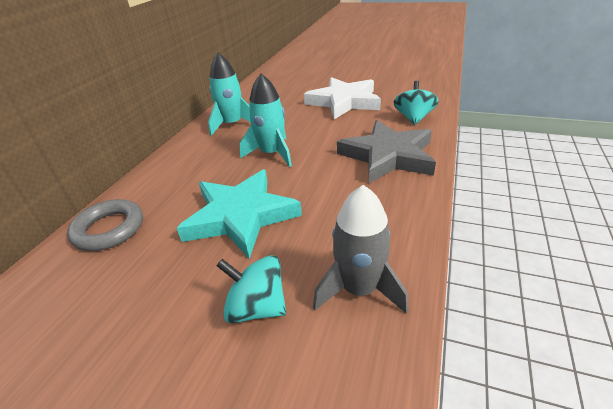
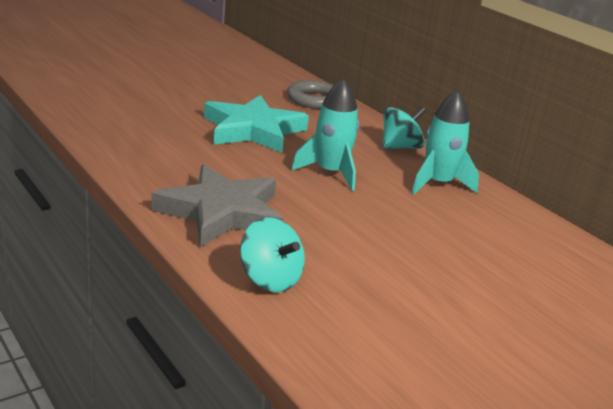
camera: 120 degrees right, 10 degrees down
turquoise spinning top [216,255,286,323] -> turquoise spinning top moved to [383,107,426,149]
white star [304,77,381,119] -> none
grey rocket [313,185,408,314] -> none

